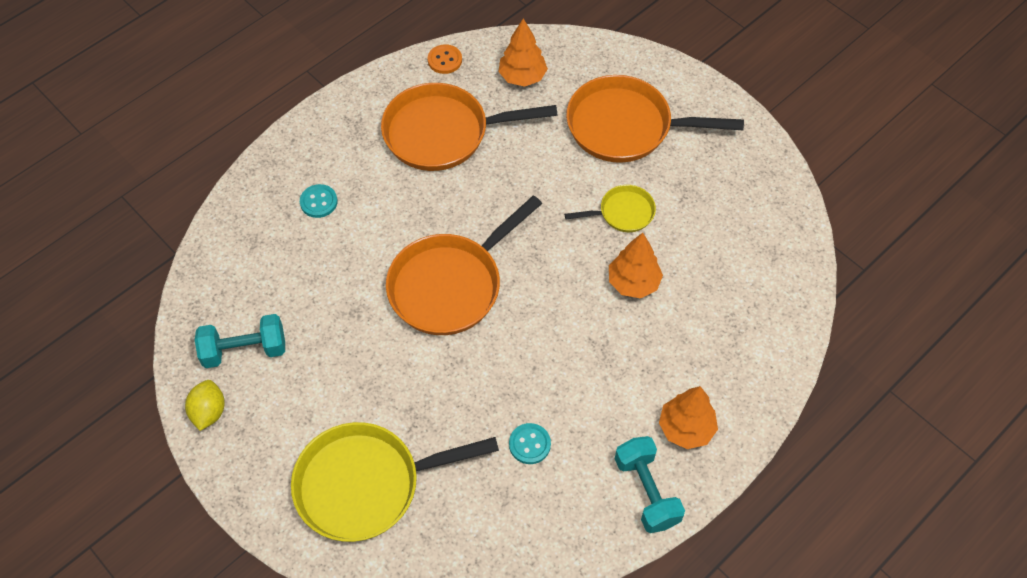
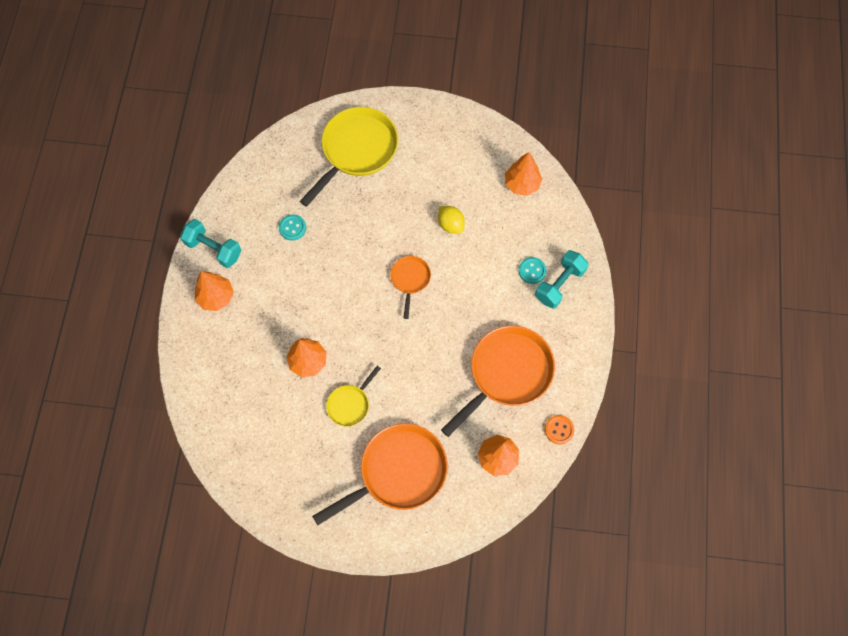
camera: 140 degrees right, 10 degrees up
yellow lemon [185,380,225,431] -> yellow lemon moved to [438,206,465,233]
turquoise dumbbell [195,314,285,368] -> turquoise dumbbell moved to [535,250,589,309]
orange pan [386,195,542,335] -> orange pan [390,256,431,319], size x0.50
none -> orange tree [505,152,542,196]

